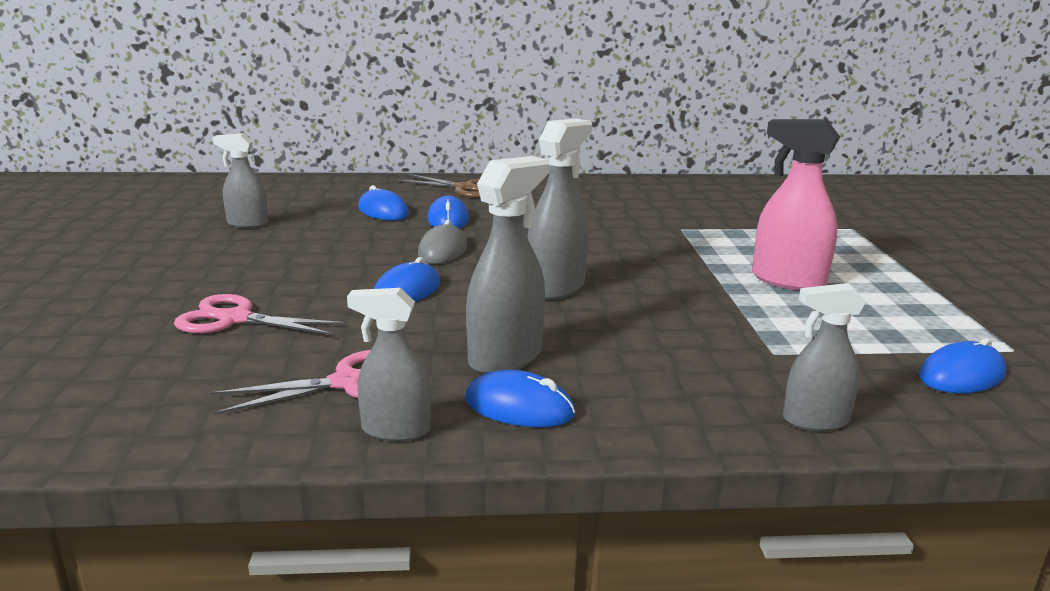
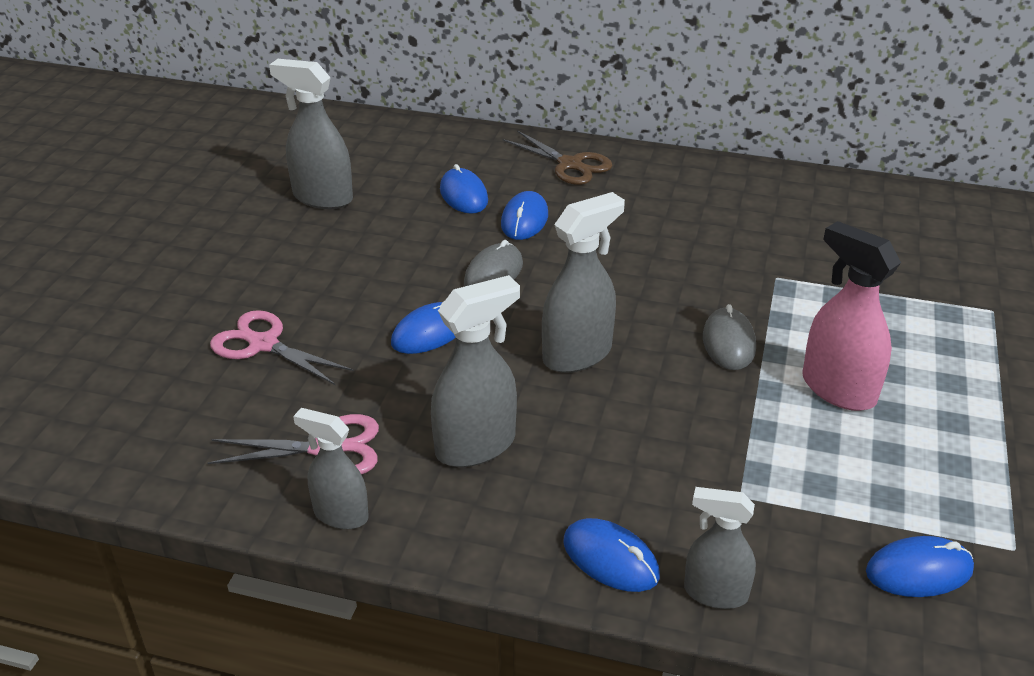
camera: 20 degrees right, 15 degrees up
grey spray bottle [212,133,268,228] -> grey spray bottle [269,59,353,209], size x1.55
blue mouse [465,370,575,427] -> blue mouse moved to [563,518,660,592]
none -> grey mouse [703,304,756,370]

